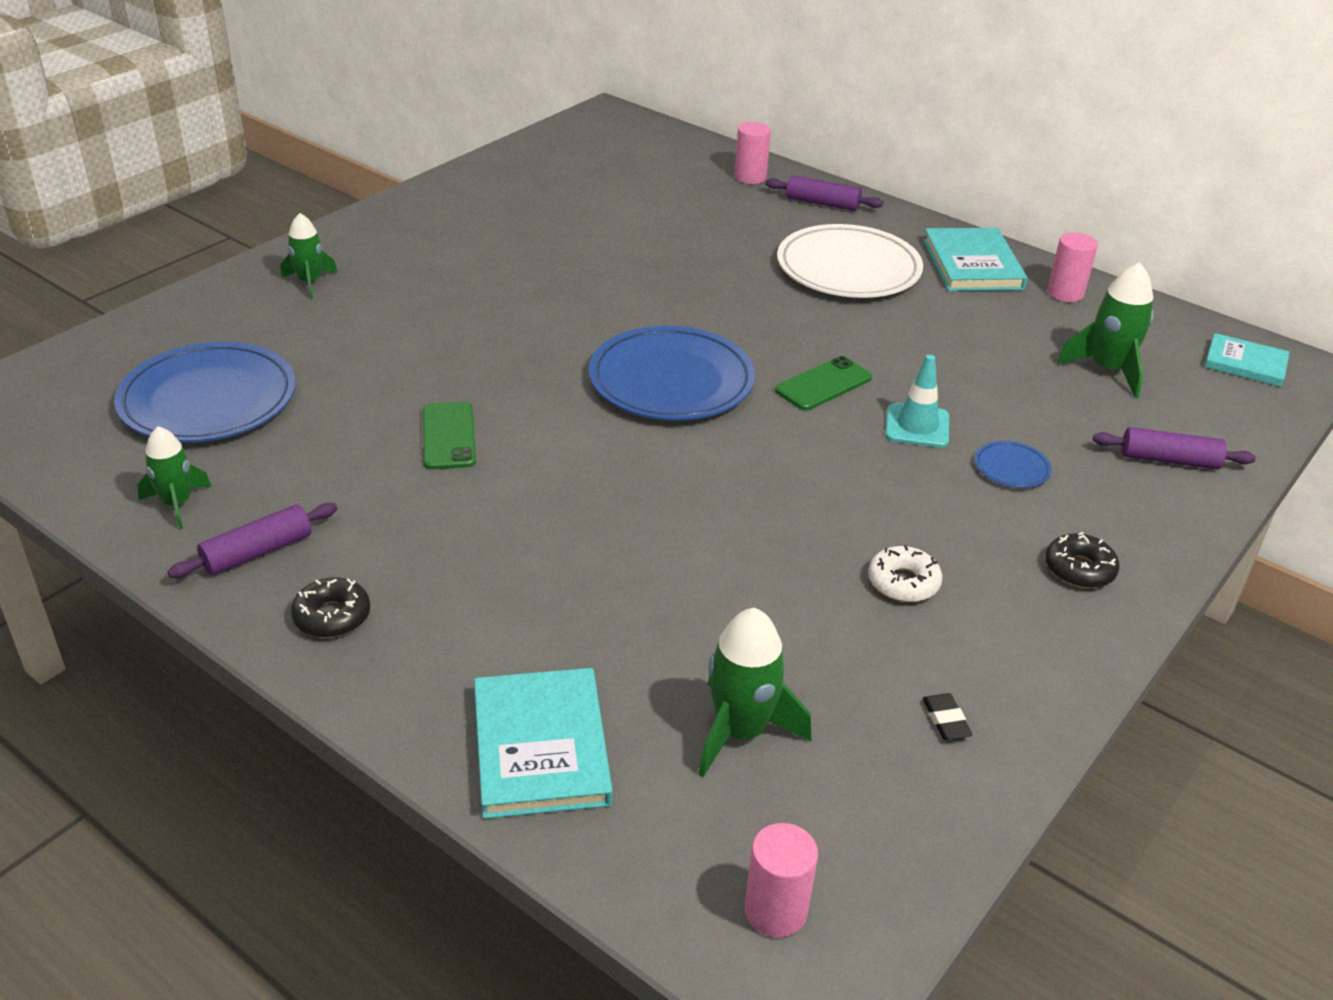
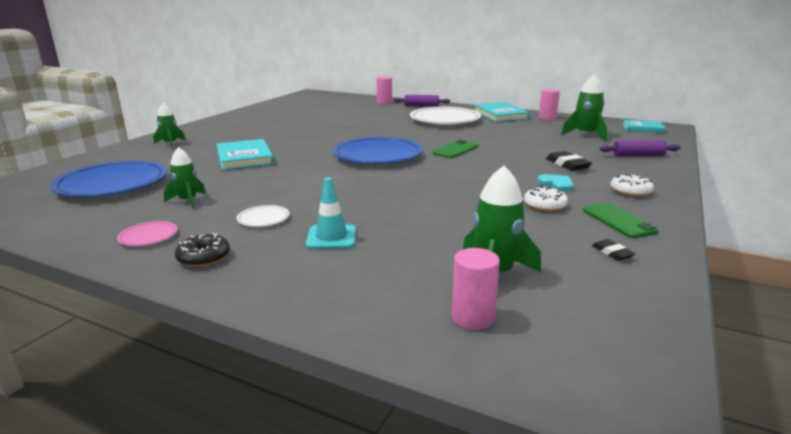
camera: 10 degrees left, 15 degrees down
green rocket [137,426,212,529] -> green rocket moved to [164,147,206,209]
purple rolling pin [167,503,337,578] -> pink plate [117,221,178,246]
green phone [423,402,476,469] -> green phone moved to [583,203,659,238]
turquoise book [474,668,613,819] -> turquoise book moved to [217,139,274,170]
pink cylinder [745,823,818,938] -> pink cylinder moved to [452,248,500,330]
turquoise traffic cone [885,355,949,448] -> turquoise traffic cone moved to [306,177,356,249]
blue plate [975,441,1052,488] -> black eraser [546,151,592,171]
black donut [1045,532,1120,588] -> white donut [611,173,654,197]
none -> white plate [237,205,289,227]
none -> turquoise heart [537,174,573,191]

